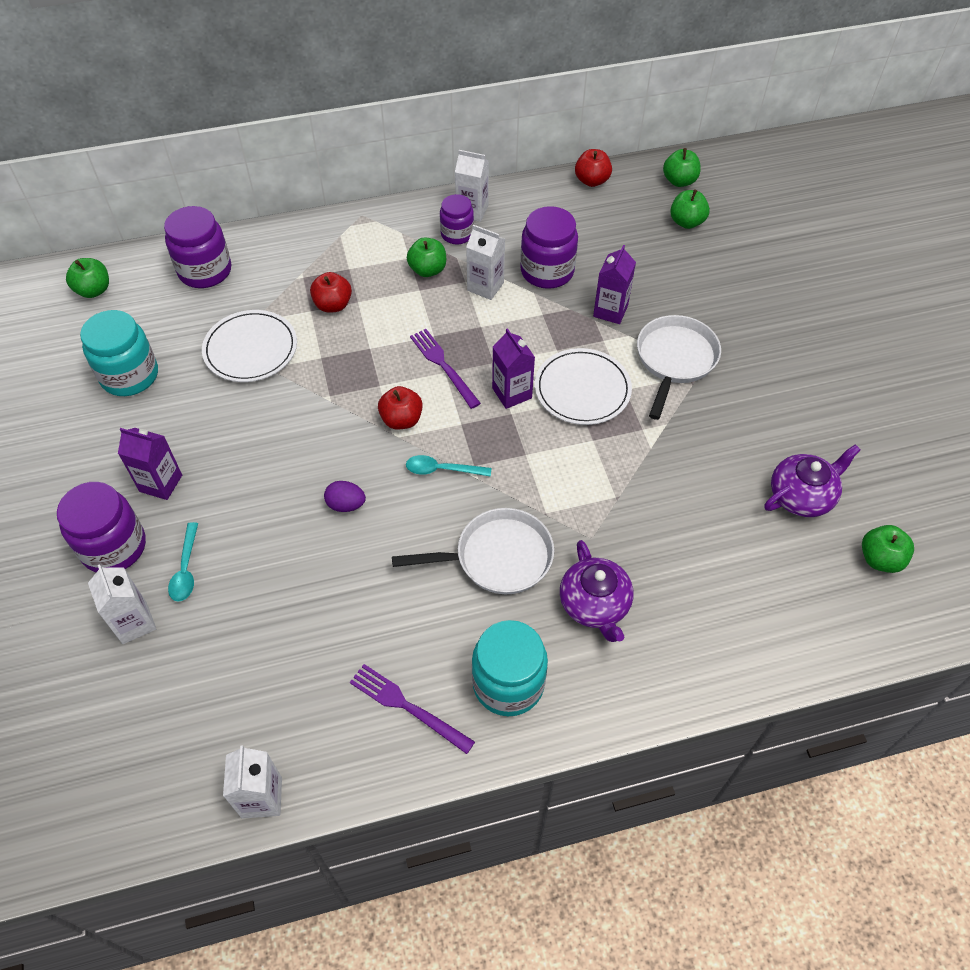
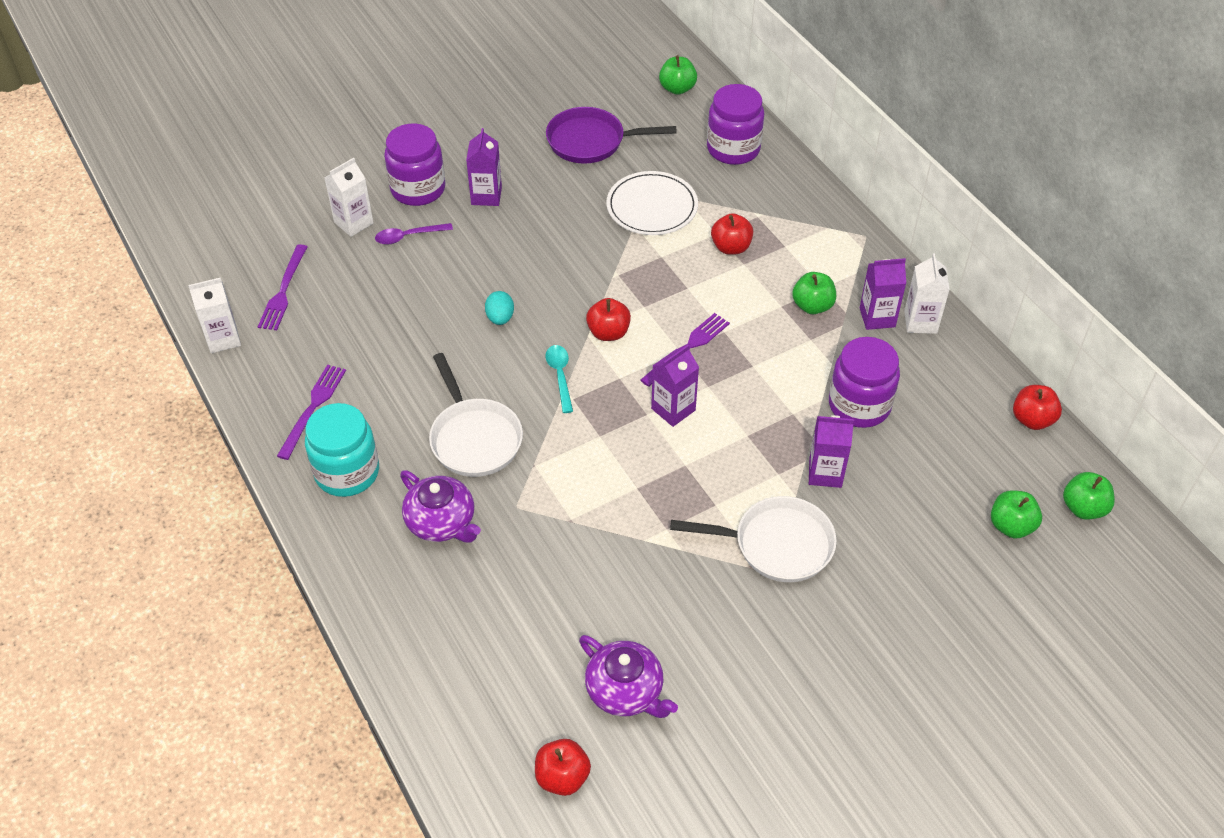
camera: 75 degrees right, 5 degrees down
turquoise jar [80,310,158,396] -> purple pan [546,107,676,164]
turquoise spoon [168,522,198,602] -> purple spoon [375,223,453,245]
purple egg [324,481,366,512] -> turquoise egg [485,291,514,325]
purple jar [440,194,474,244] -> purple carton [860,258,906,330]
white carton [466,225,505,300] -> none
white plate [535,348,632,425] -> none
purple teapot [560,540,633,642] -> purple teapot turned 105 degrees counterclockwise [400,470,481,543]
green apple [862,525,914,573] -> red apple [535,739,591,796]
none -> purple fork [258,244,307,330]

